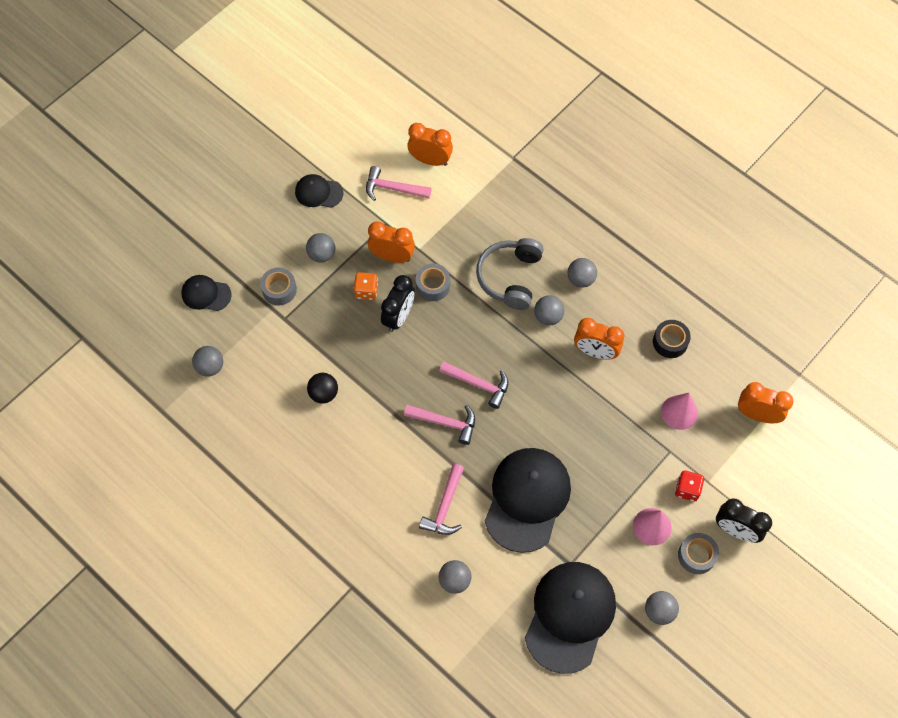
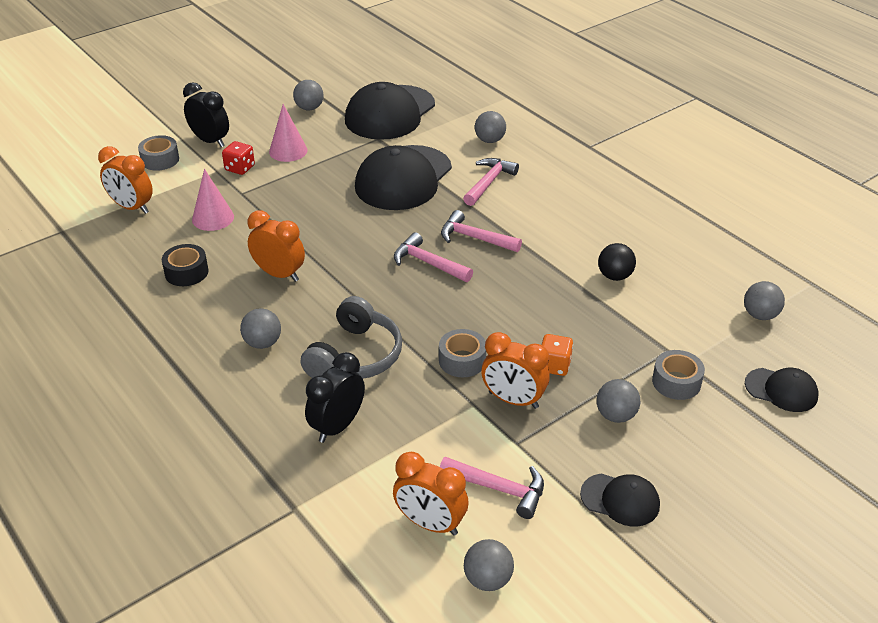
camera: 170 degrees left, 25 degrees down
black clock [381,275,415,332] -> black clock moved to [305,352,365,443]
grey ball [534,295,565,325] -> grey ball moved to [464,539,514,591]
grey tape [678,533,719,574] -> grey tape moved to [138,135,179,171]

